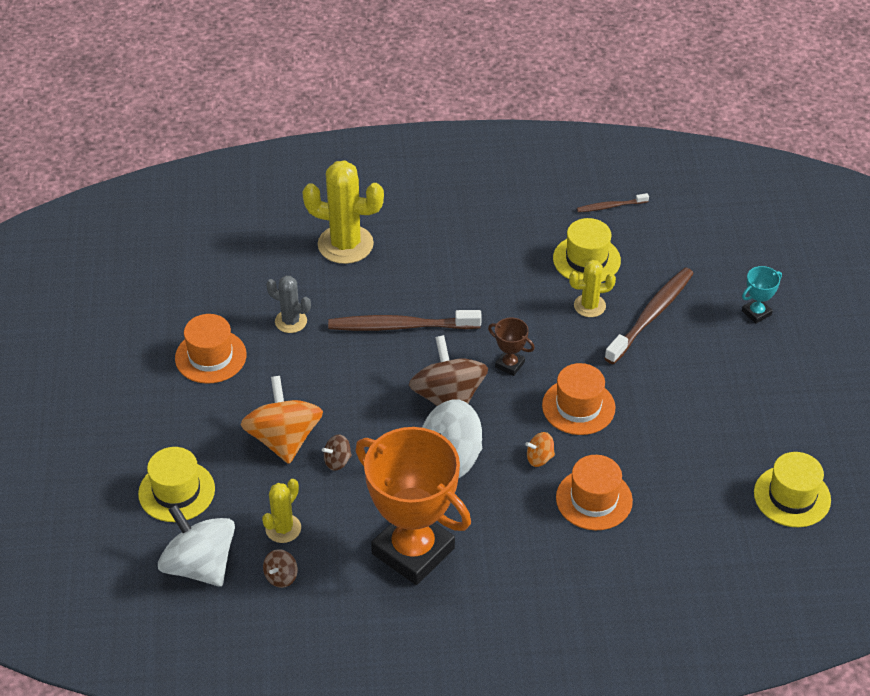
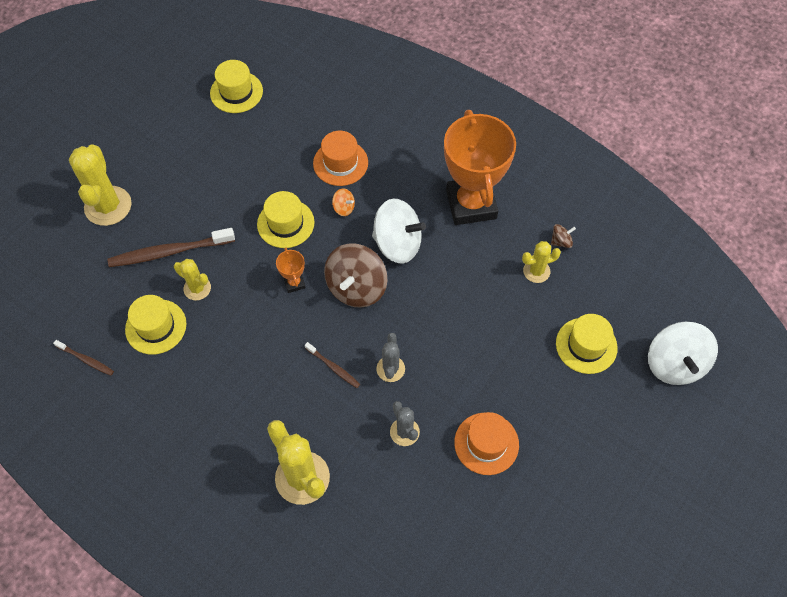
camera: 140 degrees left, 15 degrees up
white spinning top [158,504,235,587] -> white spinning top moved to [648,322,718,385]
orange spinning top [241,376,323,464] -> none
brown spinning top [322,435,352,471] -> none
brown toothbrush [328,310,482,331] -> brown toothbrush [305,342,360,388], size x0.51
brown trophy [488,318,535,376] -> orange trophy [276,247,306,293]
orange hat [542,363,615,435] -> yellow hat [257,191,314,248]
turquoise trophy [742,266,782,324] -> yellow cactus [69,144,132,226]
none -> grey cactus [376,333,405,382]

